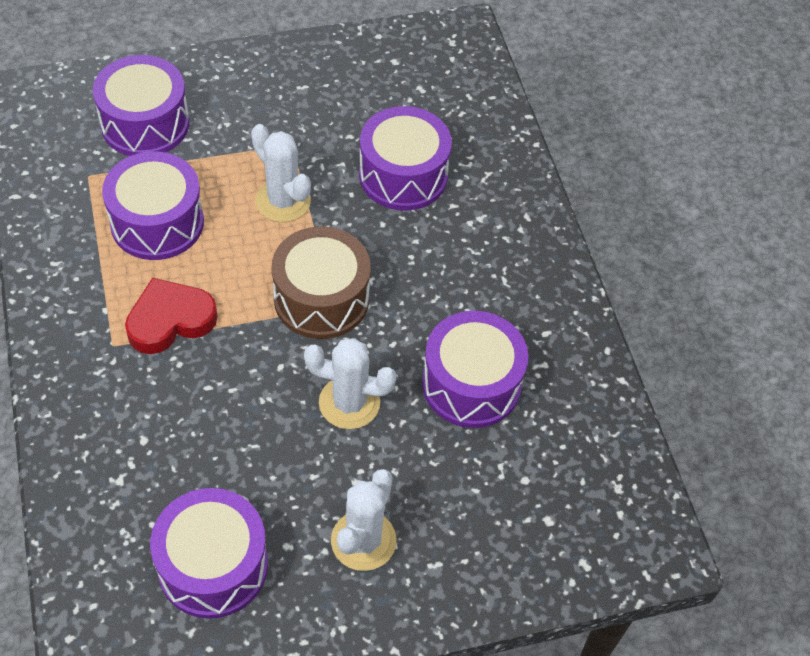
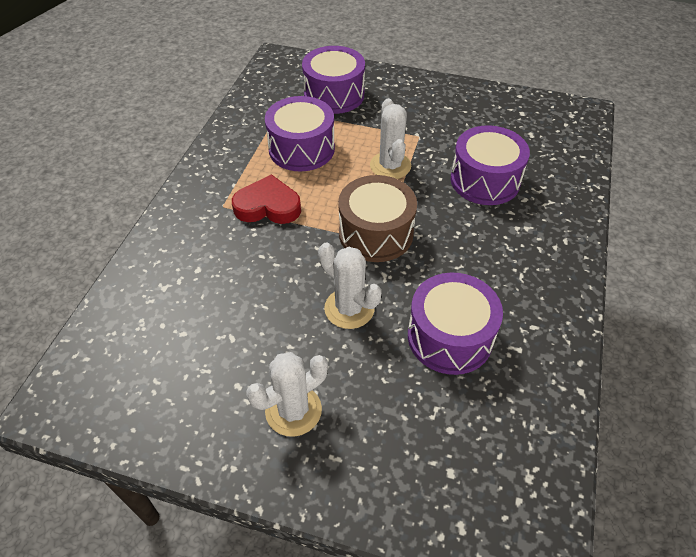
camera: 35 degrees right, 5 degrees down
purple drum [150,488,268,619] -> none

